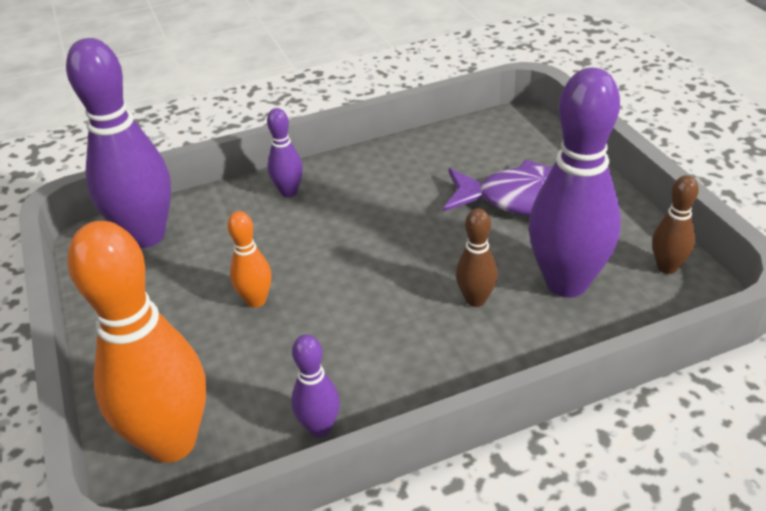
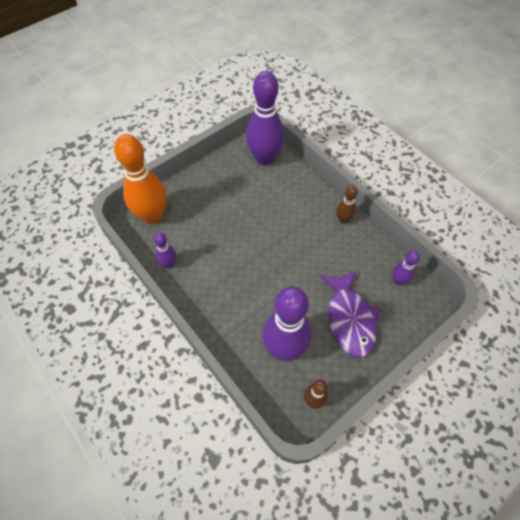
camera: 70 degrees right, 20 degrees up
orange bowling pin [227,211,272,308] -> none
purple bowling pin [267,108,303,197] -> purple bowling pin moved to [392,250,420,285]
brown bowling pin [456,208,498,307] -> brown bowling pin moved to [337,185,358,224]

